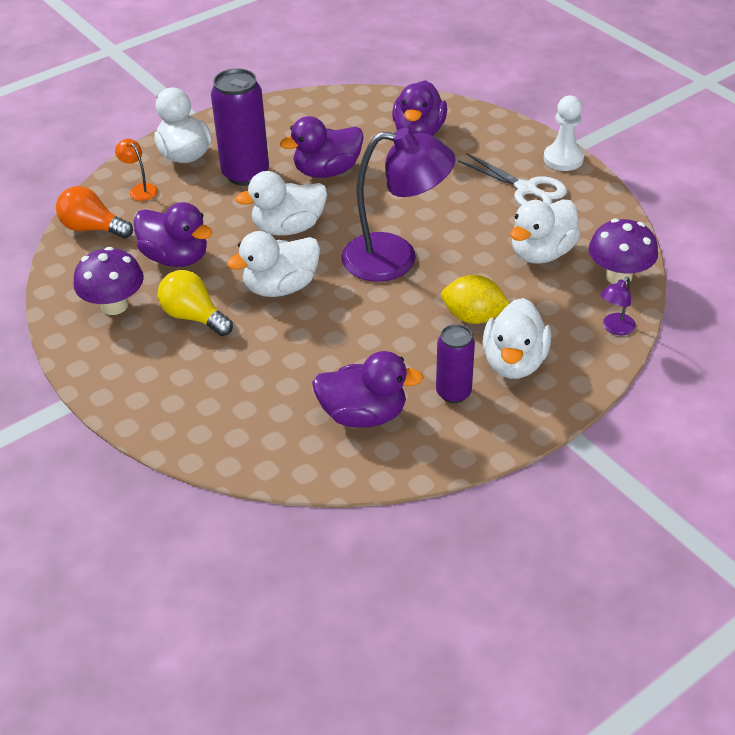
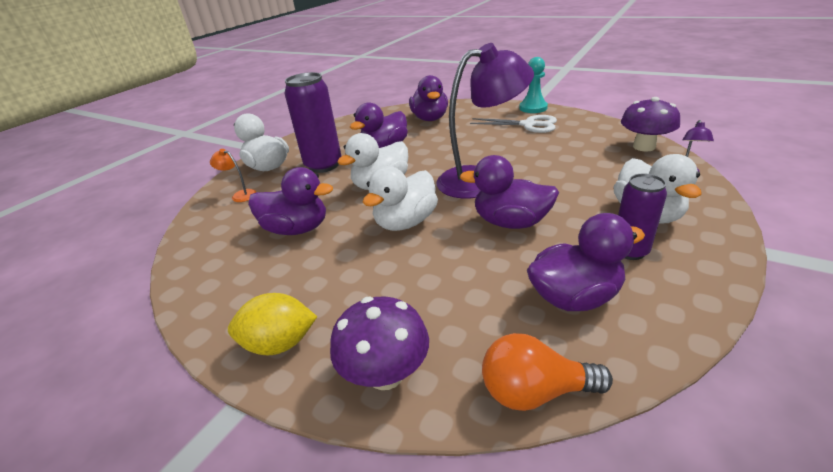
camera: 20 degrees left, 10 degrees down
orange light bulb [56,186,133,238] -> orange light bulb moved to [482,333,613,411]
purple mushroom [73,247,144,315] -> purple mushroom moved to [330,296,429,390]
yellow light bulb [158,270,233,336] -> none
yellow lemon [441,275,510,324] -> yellow lemon moved to [228,293,317,355]
white duck [510,200,580,264] -> none
white pawn [544,96,584,171] -> turquoise pawn [519,57,548,113]
none -> purple duck [460,155,559,229]

